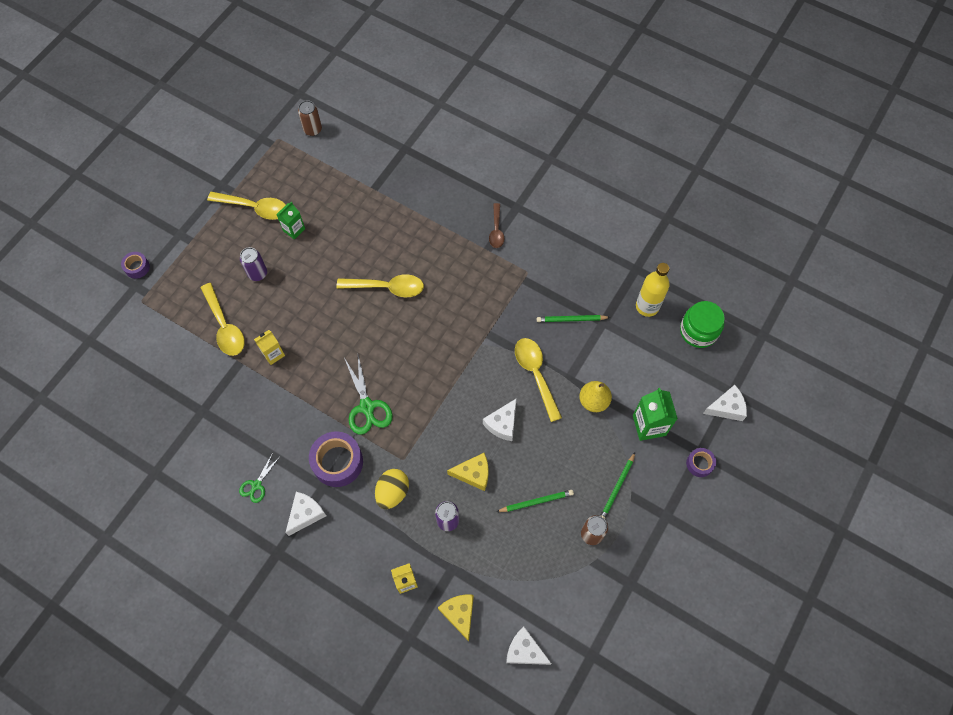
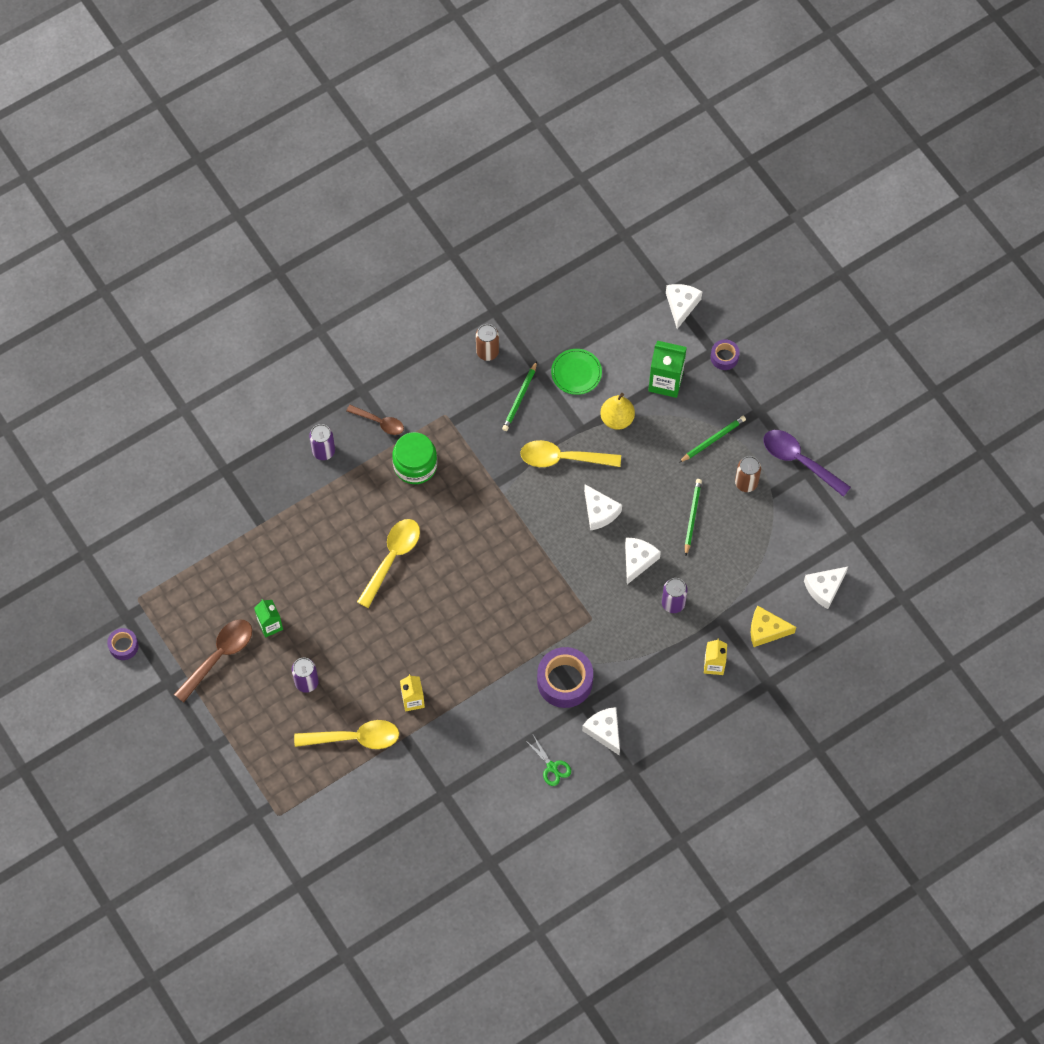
camera: 65 degrees left, 0 degrees up
purple tape [121,252,150,279] -> purple tape moved to [107,628,139,660]
yellow spoon [207,192,286,220] -> brown spoon [174,619,252,703]
brown can [298,100,322,136] -> brown can moved to [476,324,499,361]
green scissors [344,355,393,435] -> none
yellow egg [375,469,409,509] -> none
yellow cheese [447,453,488,491] -> white cheese [625,538,661,584]
green pencil [601,453,635,519] -> green pencil turned 90 degrees counterclockwise [679,416,746,463]
yellow bottle [636,263,670,317] -> none
green jar [680,301,725,348] -> green jar moved to [392,432,437,484]
none -> purple can [309,424,335,460]
none -> green plate [551,349,602,395]
none -> purple spoon [764,430,851,497]

